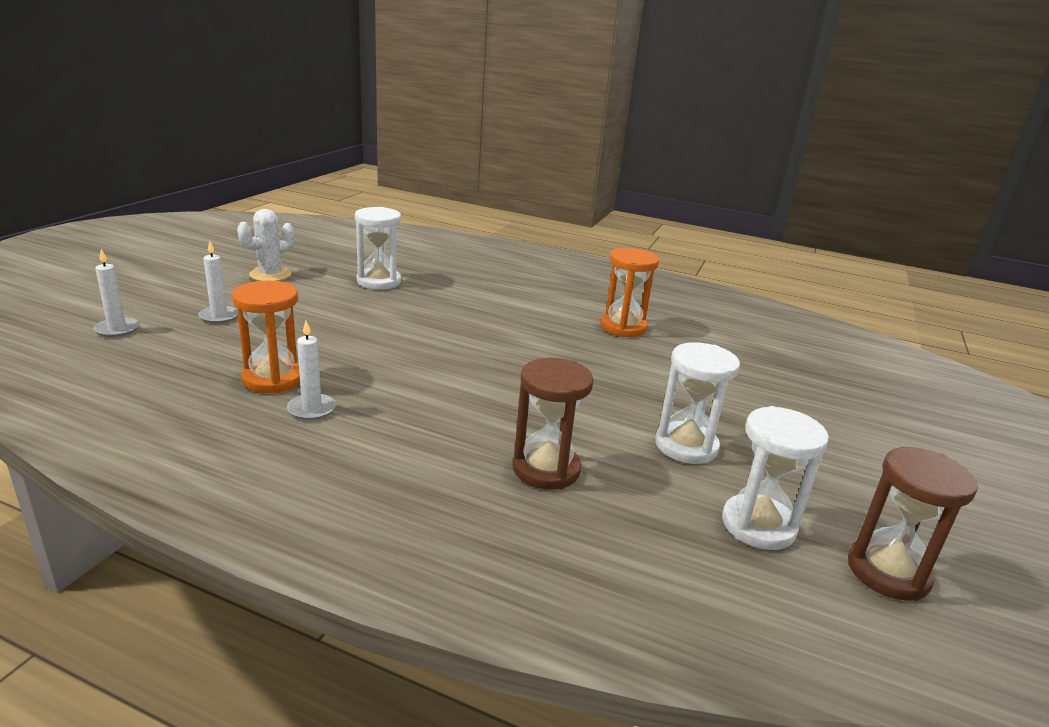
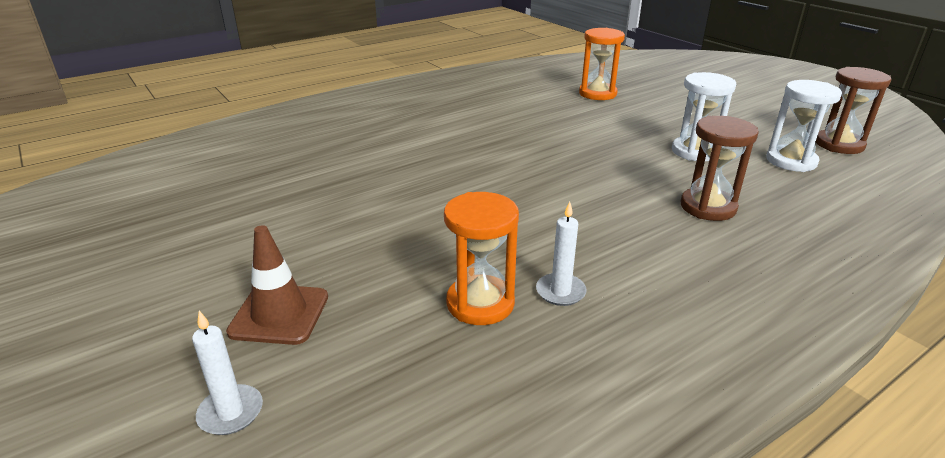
camera: 55 degrees left, 5 degrees up
white candle [198,241,238,324] -> brown traffic cone [226,225,328,345]
white cactus [237,209,294,281] -> none
white hourglass [355,207,401,290] -> none
orange hourglass [601,248,659,337] -> orange hourglass moved to [579,28,625,100]

